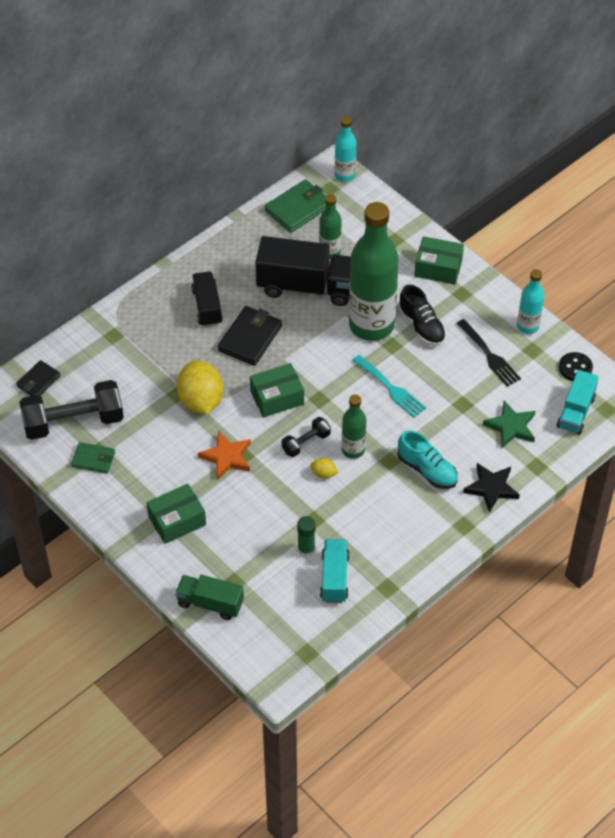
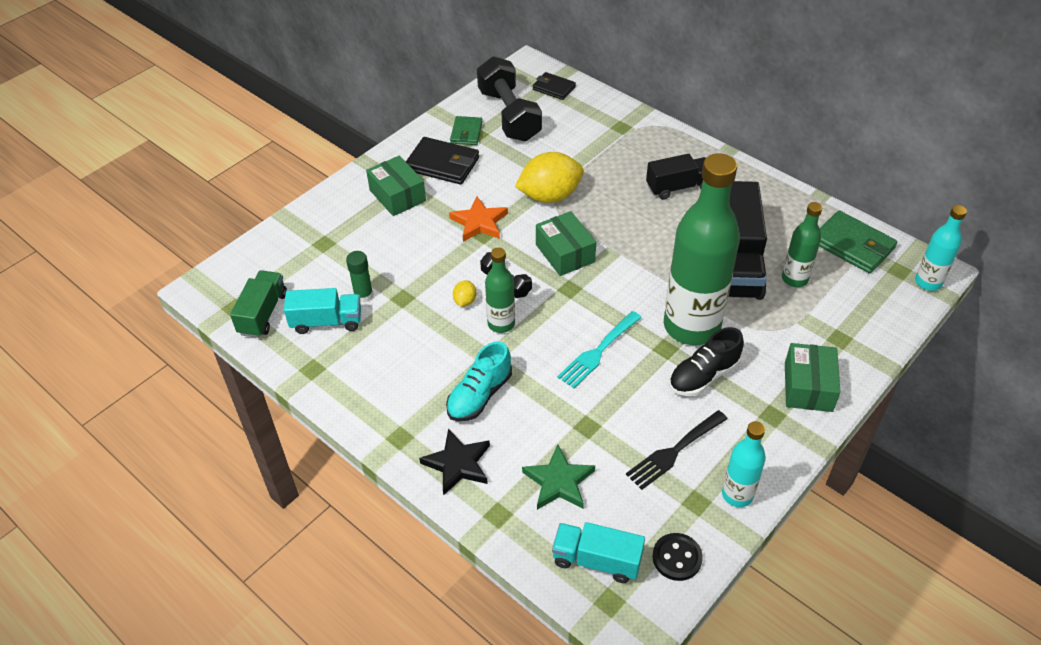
camera: 85 degrees right, 5 degrees down
green truck [175,575,244,620] -> green truck moved to [230,270,287,338]
black wallet [218,306,282,366] -> black wallet moved to [406,137,479,185]

